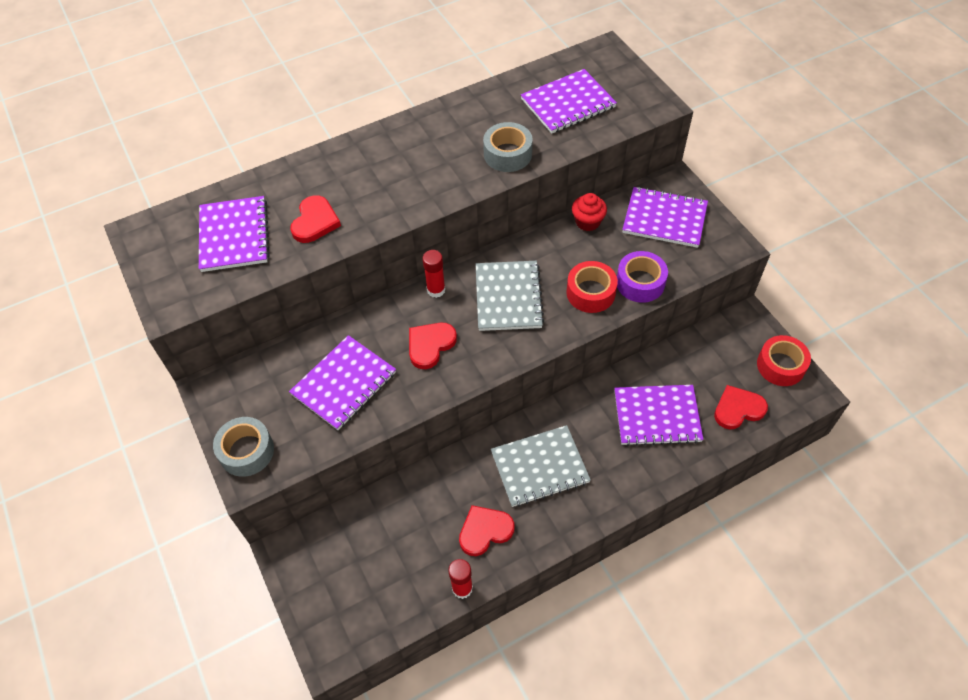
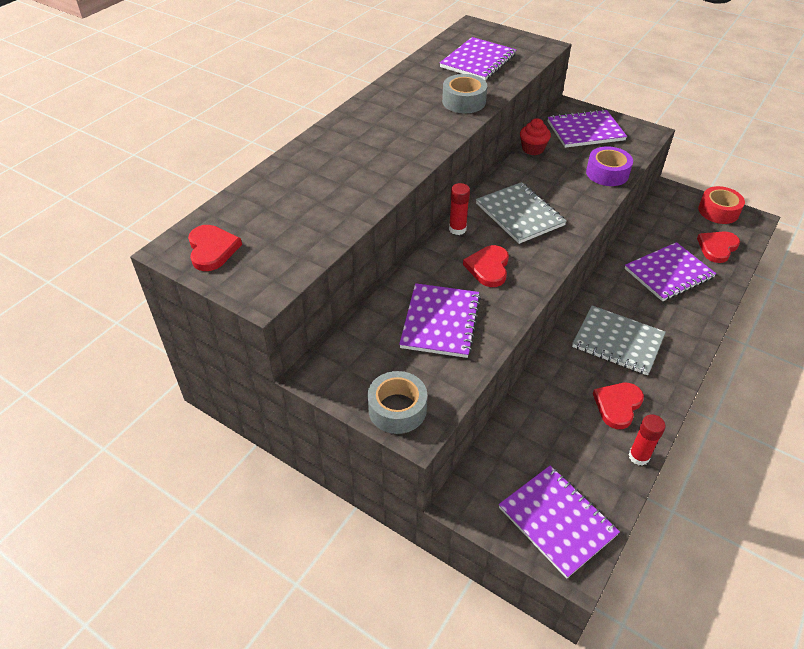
camera: 30 degrees left, 10 degrees down
purple notebook [199,196,270,272] -> purple notebook moved to [499,465,620,579]
red heart [290,195,341,243] -> red heart moved to [188,225,242,271]
grey notebook [491,425,591,507] -> grey notebook turned 75 degrees clockwise [572,305,666,375]
red tape [566,261,618,313] -> none

